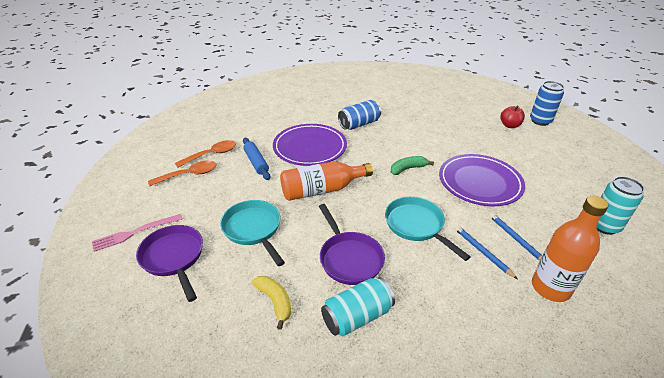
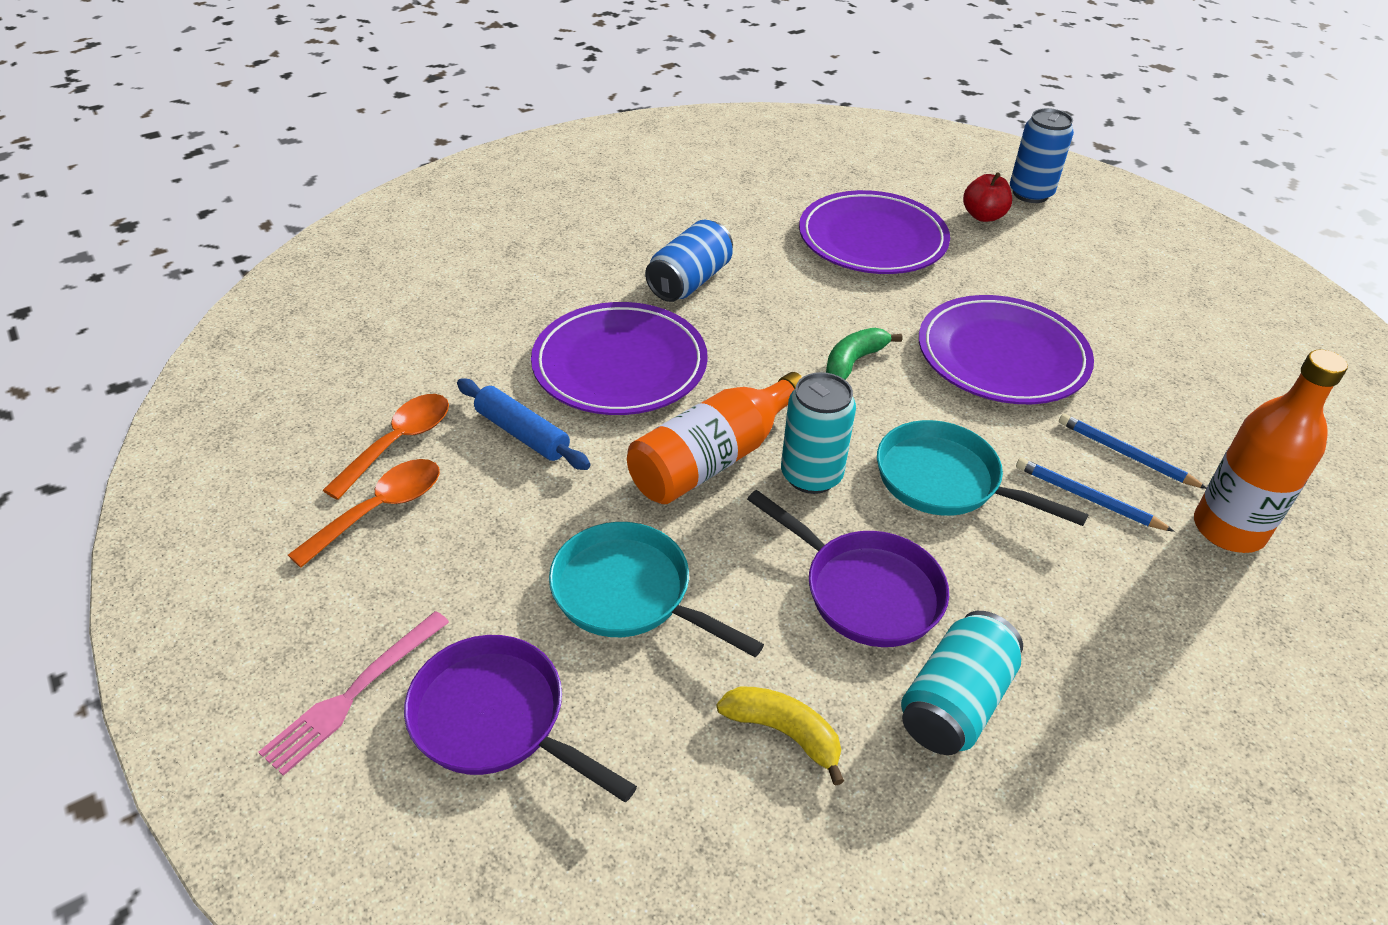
camera: 25 degrees left, 5 degrees up
turquoise can [597,176,644,235] -> turquoise can moved to [781,372,856,494]
none -> purple plate [799,190,950,274]

